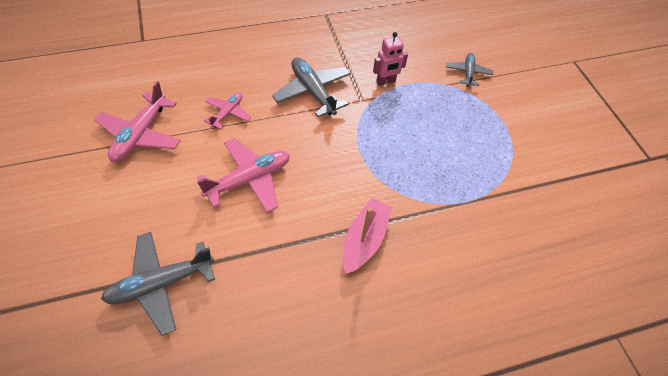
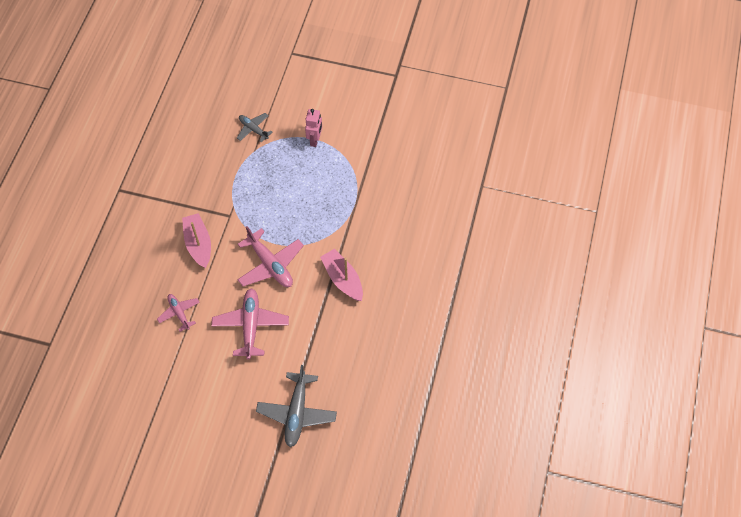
camera: 55 degrees left, 5 degrees up
pink plane [94,81,181,162] -> pink plane moved to [237,226,304,287]
grey plane [272,57,351,117] -> pink boat [182,213,211,268]
pink robot [373,32,408,86] -> pink robot moved to [305,109,322,147]

